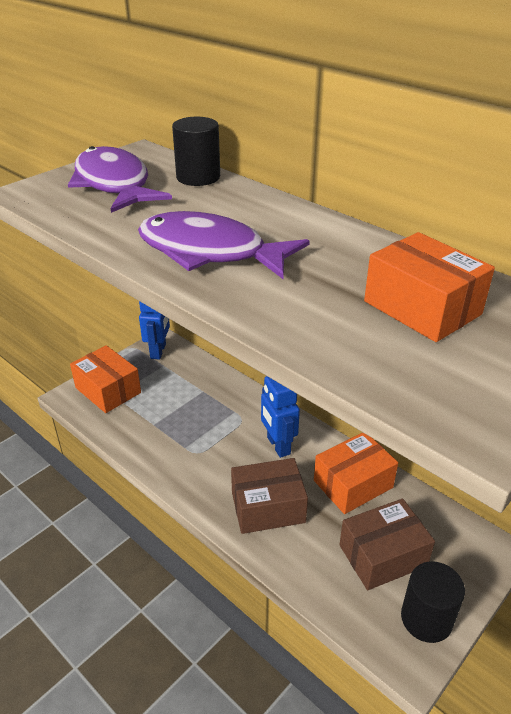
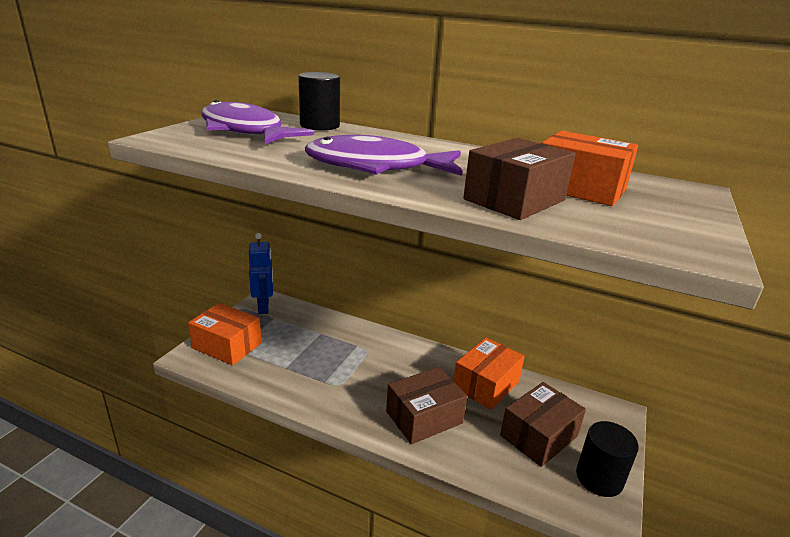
camera: 20 degrees left, 10 degrees down
blue robot [261,376,300,458] -> none
none -> brown box [463,138,575,220]

